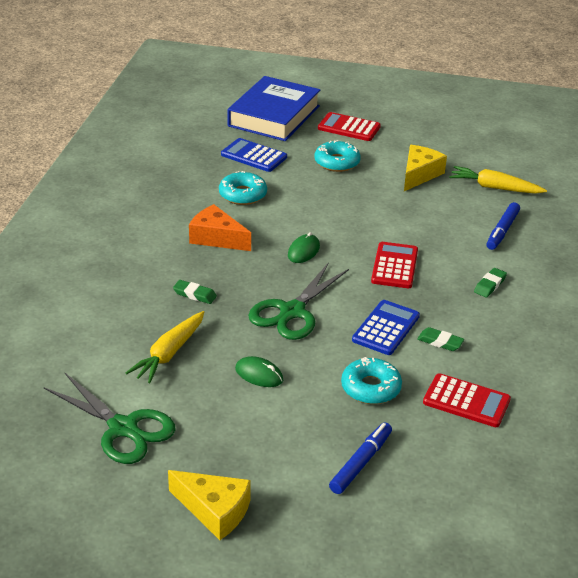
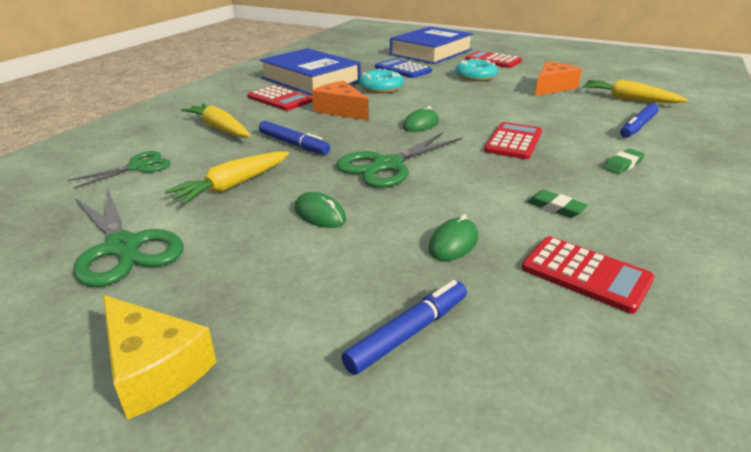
camera: 15 degrees right, 5 degrees down
green eraser [173,280,217,304] -> blue marker [259,121,330,155]
turquoise donut [341,357,402,404] -> green mouse [428,214,478,261]
blue calculator [352,300,420,355] -> none
yellow cheese [404,145,447,191] -> orange cheese [535,61,582,96]
none -> green scissors [67,151,171,189]
none -> yellow carrot [181,103,251,138]
none -> red calculator [247,85,313,111]
none -> blue book [260,48,361,96]

